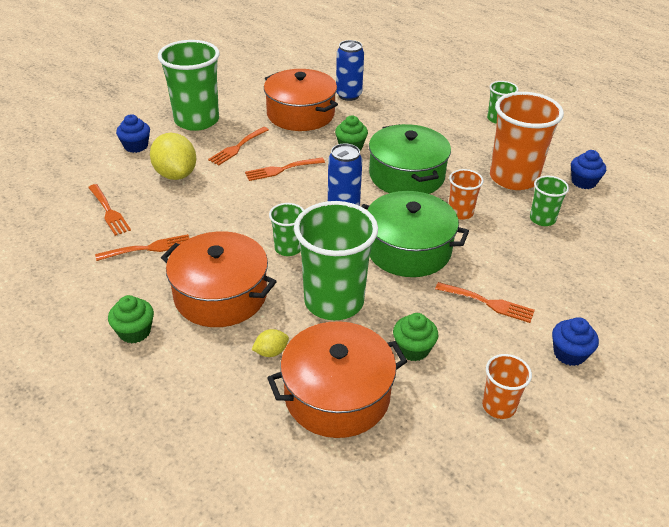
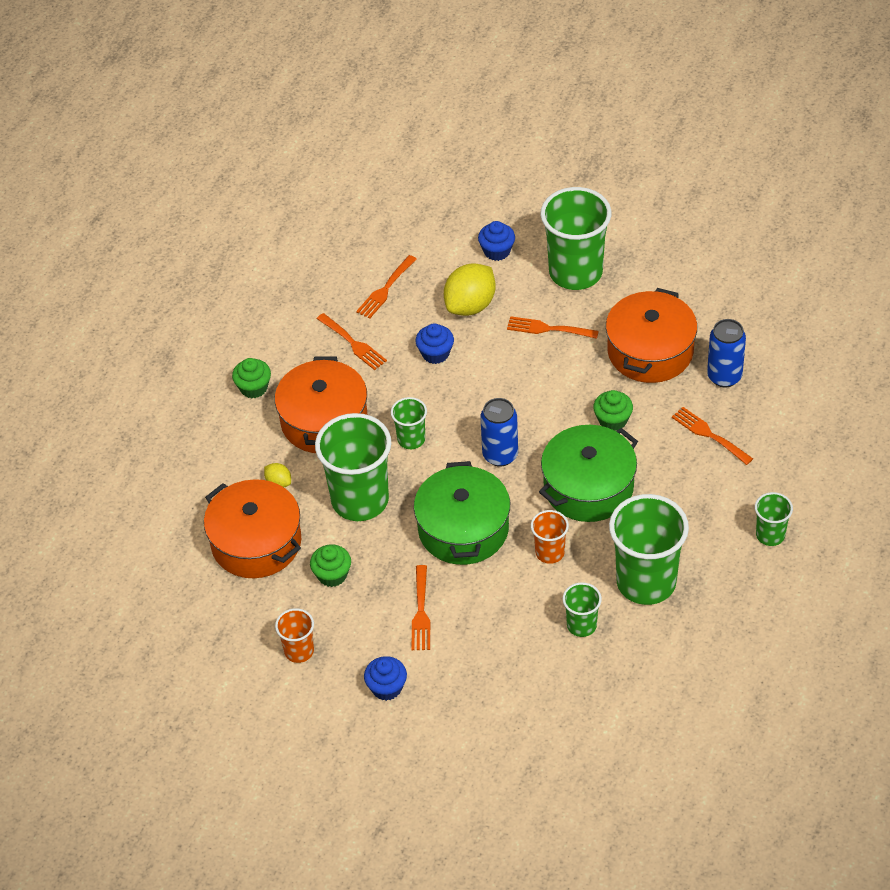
camera: 70 degrees right, 10 degrees up
orange fork [245,158,325,181] -> orange fork moved to [672,407,753,465]
orange cup [490,92,564,190] -> green cup [609,494,689,605]
blue cupcake [571,150,606,189] -> blue cupcake moved to [416,323,454,364]

